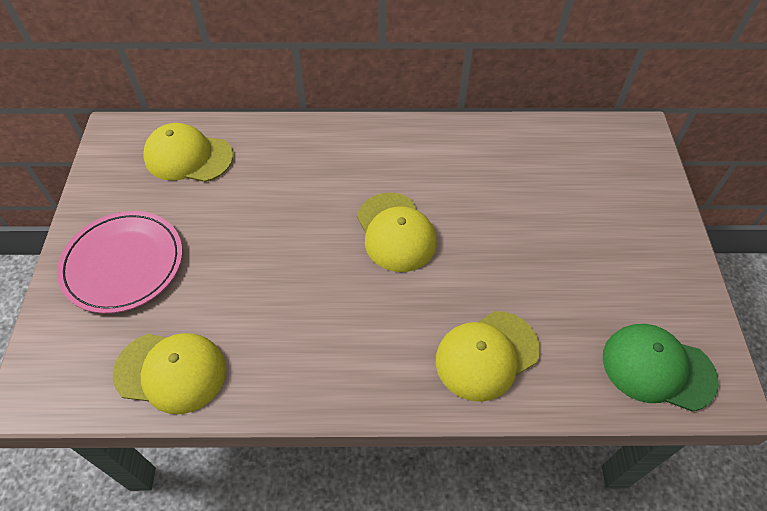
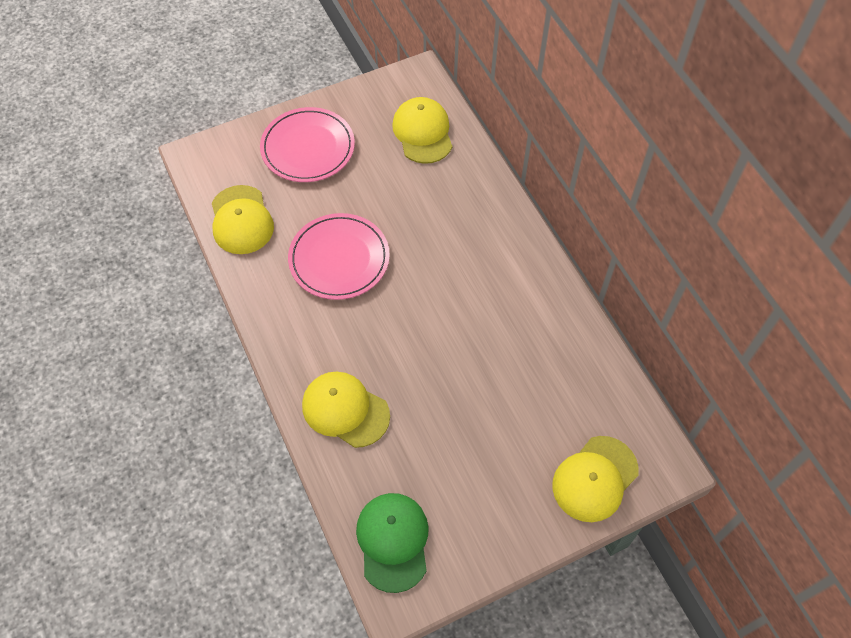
camera: 65 degrees right, 5 degrees up
yellow cap [357,193,437,272] -> yellow cap moved to [552,436,639,522]
none -> pink plate [288,213,390,300]

